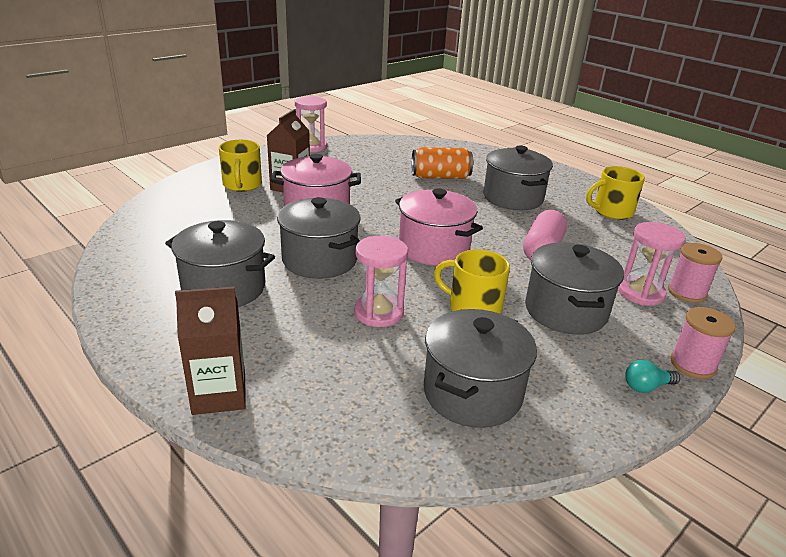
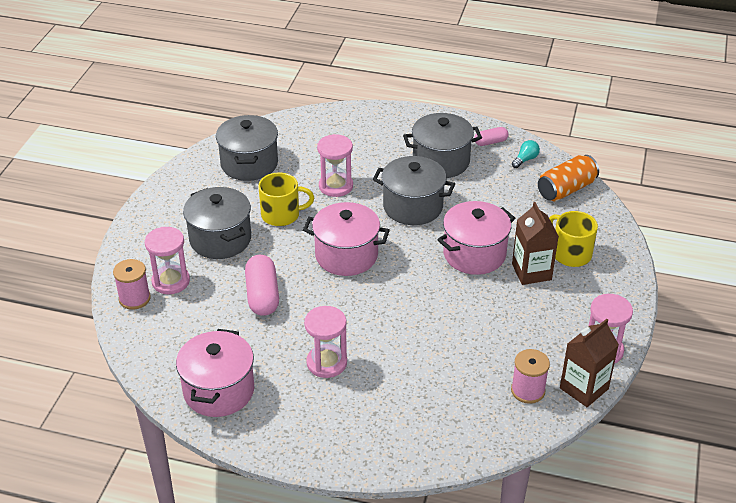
camera: 150 degrees right, 10 degrees up
brown carton [175,287,246,415] -> brown carton moved to [560,319,619,407]
orange can [412,147,473,179] -> orange can moved to [538,155,599,202]
grey pot [483,145,553,210] -> pink hourglass [304,306,347,378]
yellow mug [586,166,645,220] -> pink pot [176,329,254,417]
turquoise light bulb [625,360,680,393] -> turquoise light bulb moved to [512,140,540,168]
pink spool [670,307,736,379] -> pink spool moved to [511,349,550,404]
none -> pink capsule [474,127,509,146]

